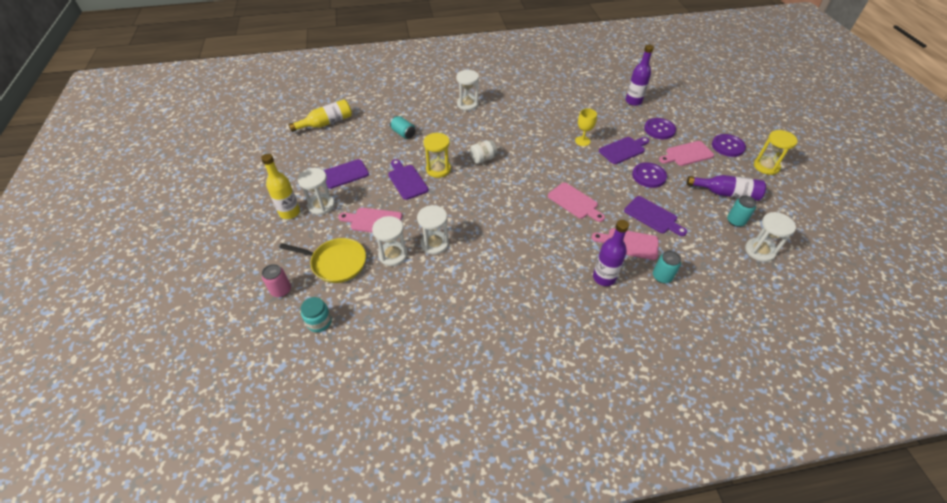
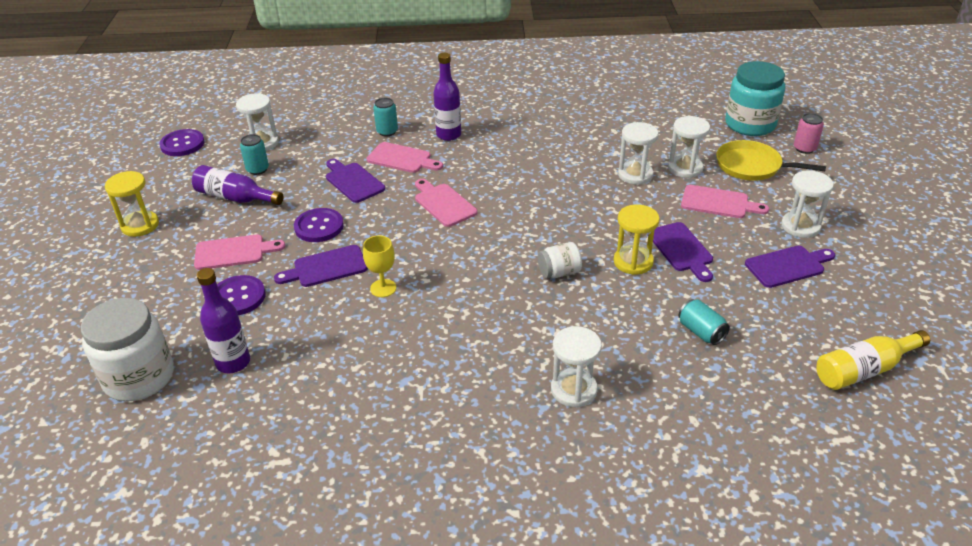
camera: 170 degrees left, 10 degrees down
yellow bottle [261,154,300,219] -> none
turquoise jar [301,297,332,332] -> turquoise jar [725,61,785,136], size x1.99
purple button [712,134,746,157] -> purple button moved to [159,129,205,156]
none -> white jar [81,298,174,401]

